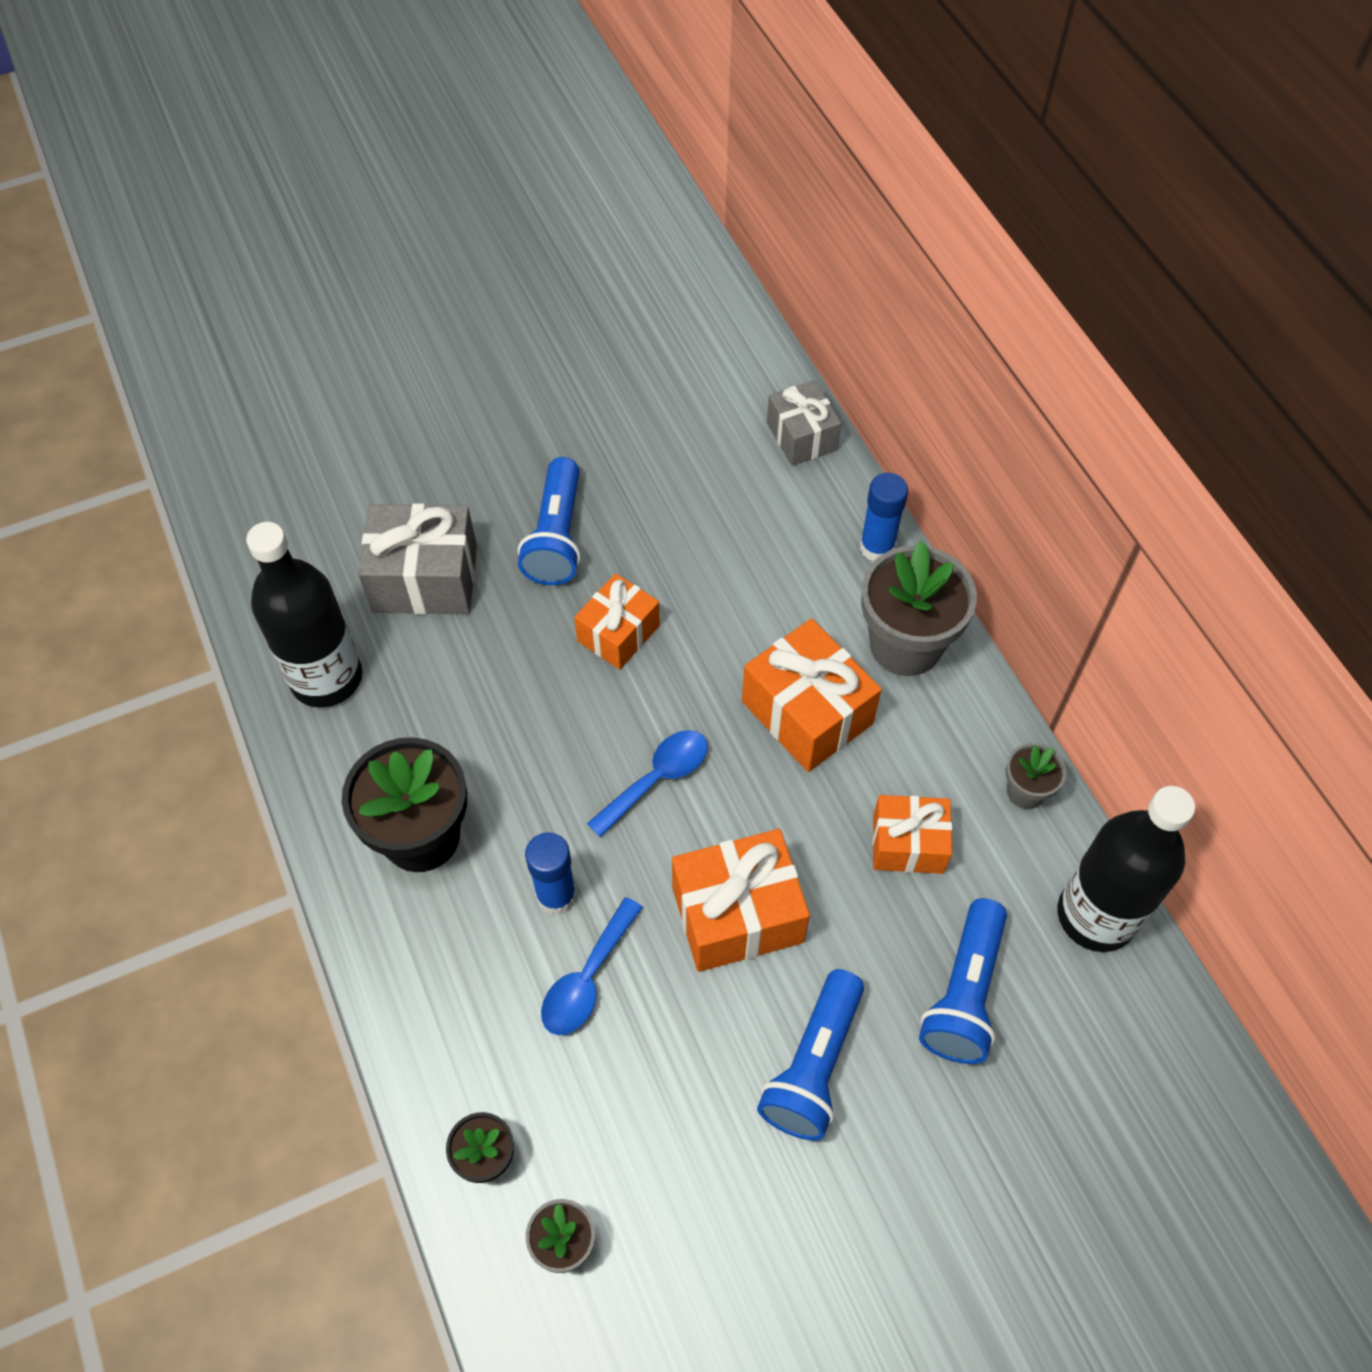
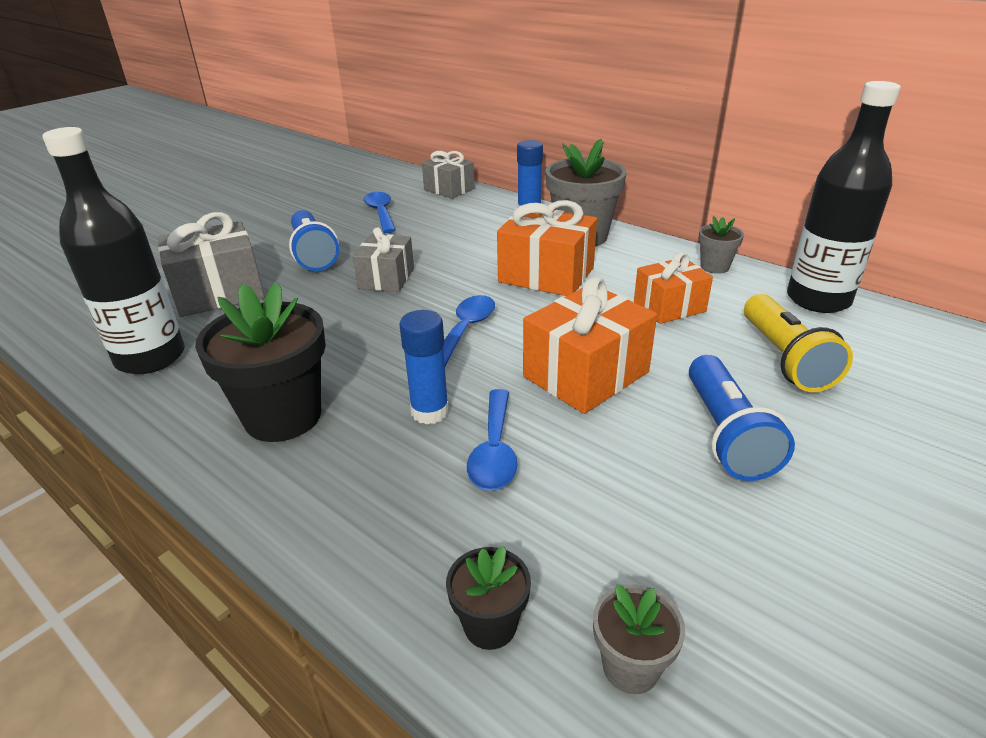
camera: 25 degrees left, 25 degrees down
orange gift [574,573,660,669] -> grey gift [353,227,414,292]
blue flashlight [919,898,1007,1064] -> yellow flashlight [744,294,853,392]
none -> blue spoon [363,192,396,233]

